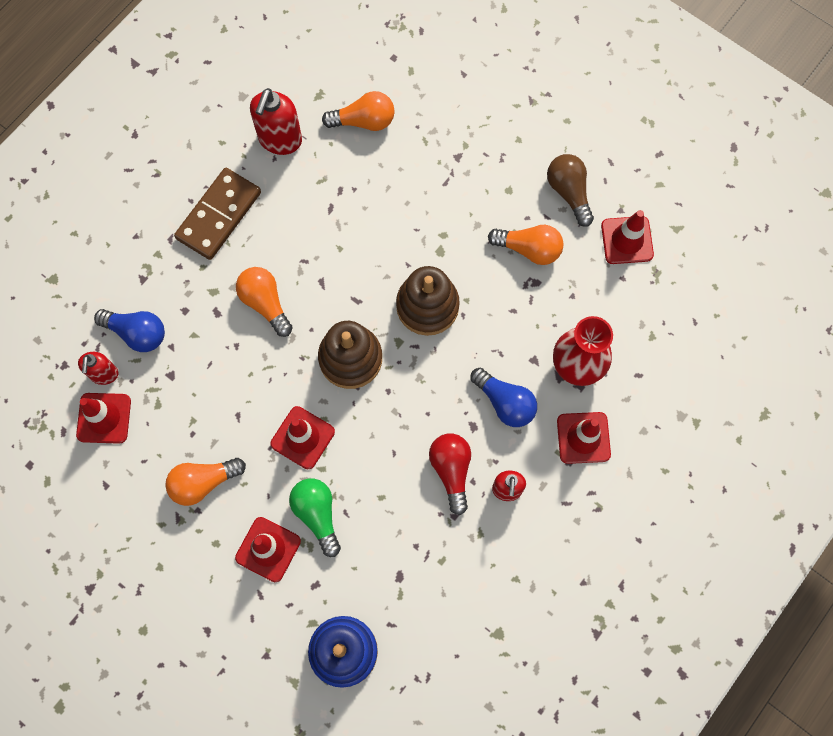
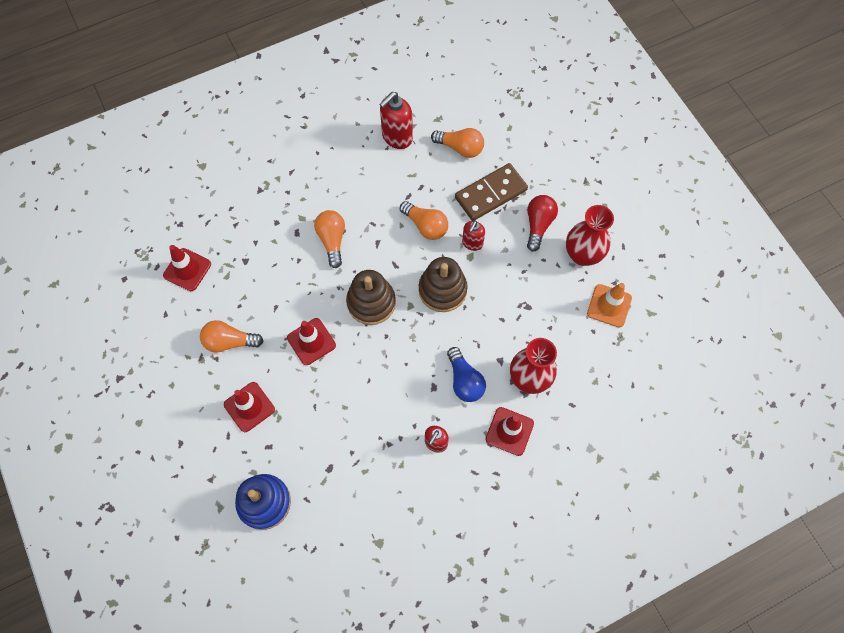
camera: 25 degrees right, 5 degrees down
red soap dispenser [78,352,118,385] -> red soap dispenser moved to [462,221,485,251]
blue light bulb [94,309,165,352] -> none
brown domino [174,168,261,260] -> brown domino moved to [455,163,528,221]
green light bulb [289,479,341,557] -> none
red light bulb [429,433,471,515] -> red light bulb moved to [527,195,558,252]
orange light bulb [488,225,563,265] -> orange light bulb moved to [400,201,448,240]
brown light bulb [547,154,594,227] -> red vase [566,205,614,266]
red traffic cone [601,210,654,264] -> orange traffic cone [587,283,632,328]

